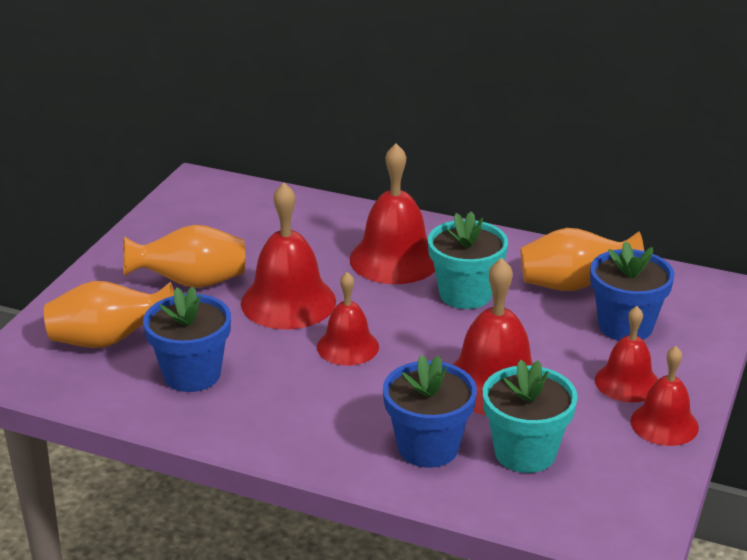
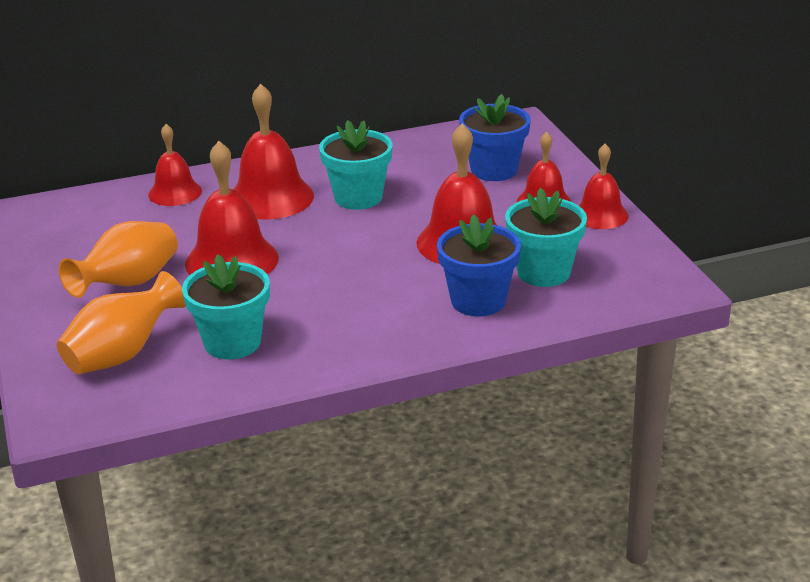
camera: 40 degrees left, 0 degrees up
blue flower pot [143,286,231,392] -> turquoise flower pot [182,254,270,359]
red bell [317,272,379,366] -> red bell moved to [148,124,202,206]
orange vase [520,228,644,291] -> none

